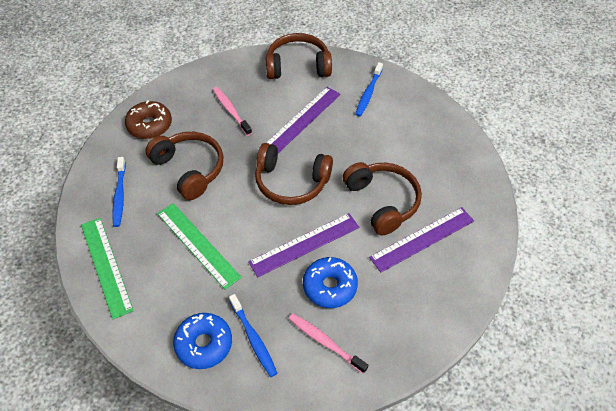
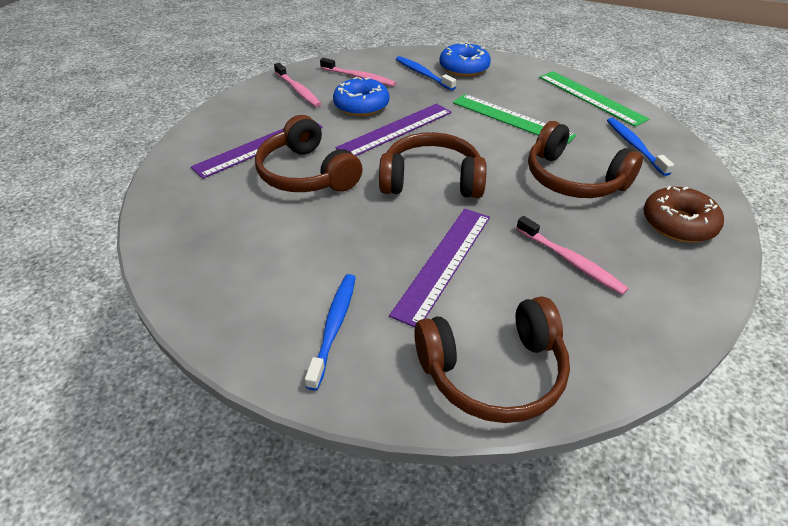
camera: 170 degrees right, 10 degrees down
none -> pink toothbrush [274,63,321,107]

